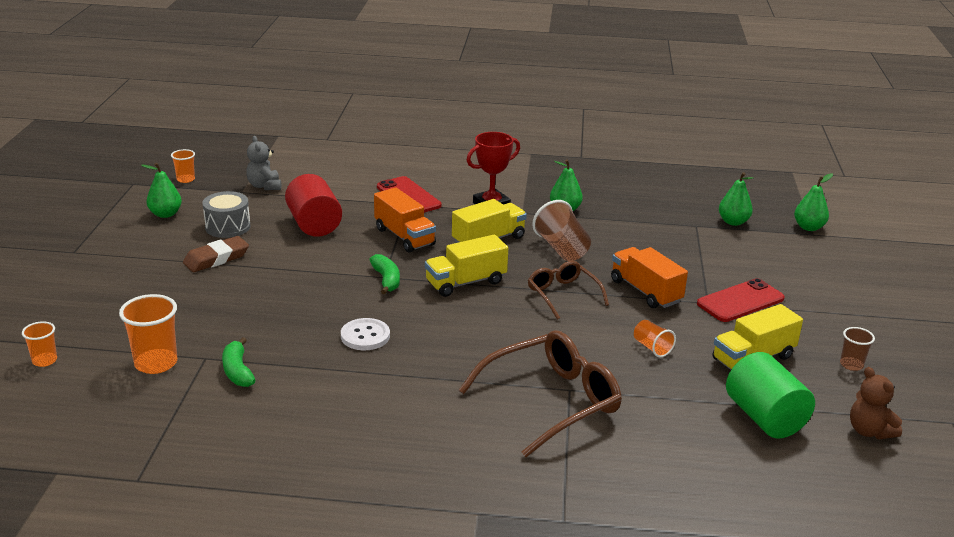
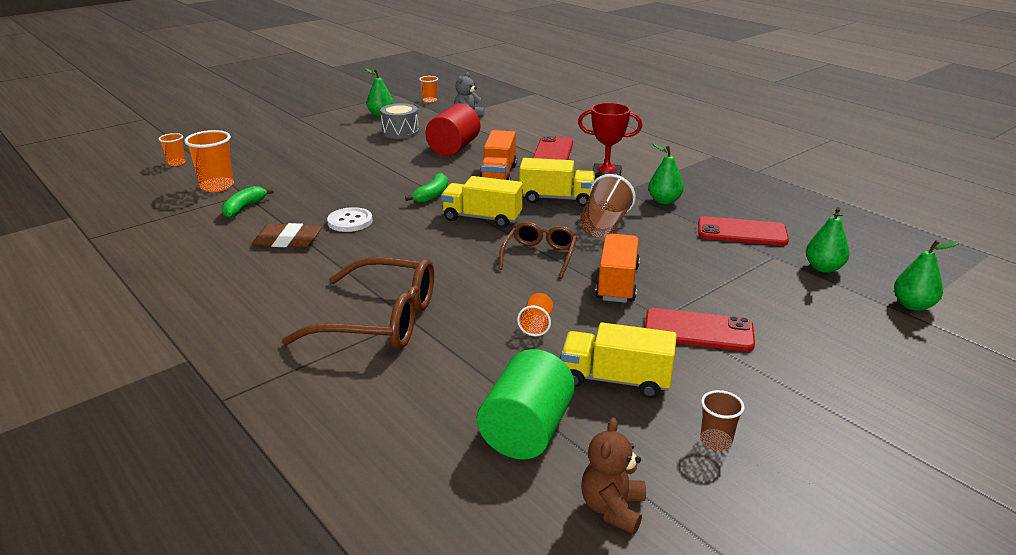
camera: 45 degrees right, 0 degrees up
brown eraser [183,236,249,272] -> brown eraser moved to [252,223,322,247]
none -> red phone [698,216,789,246]

